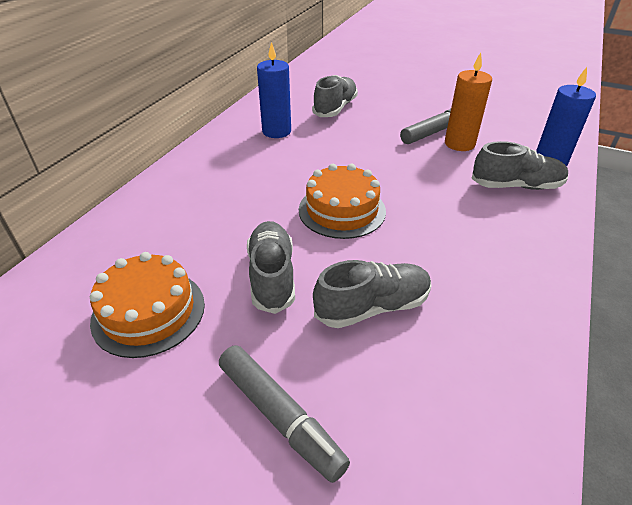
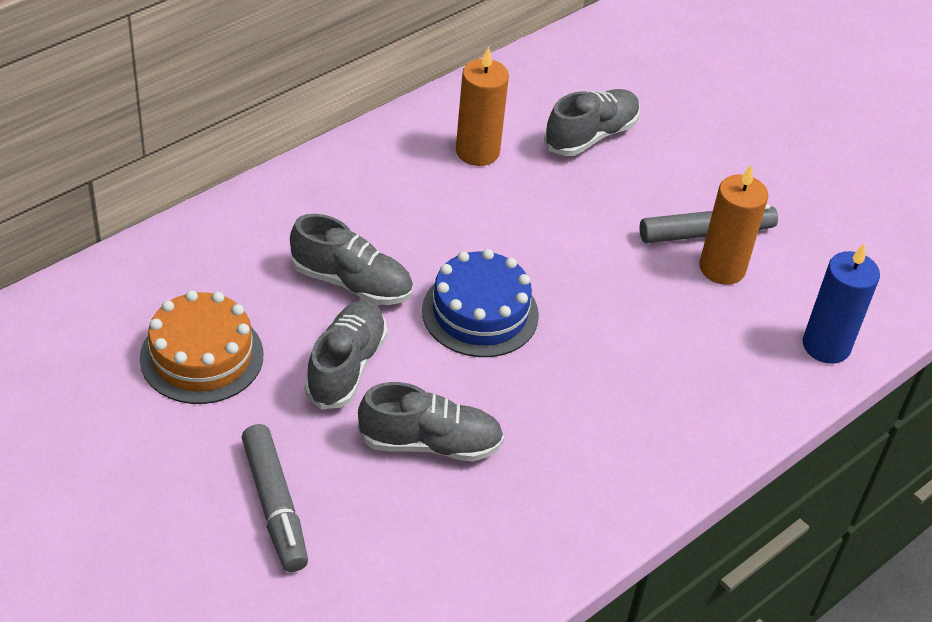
camera: 20 degrees right, 5 degrees up
blue candle [257,42,291,138] -> orange candle [456,46,509,166]
orange cake [299,164,386,239] -> blue cake [422,249,539,357]
grey shoe [471,141,568,190] -> grey shoe moved to [290,214,413,305]

